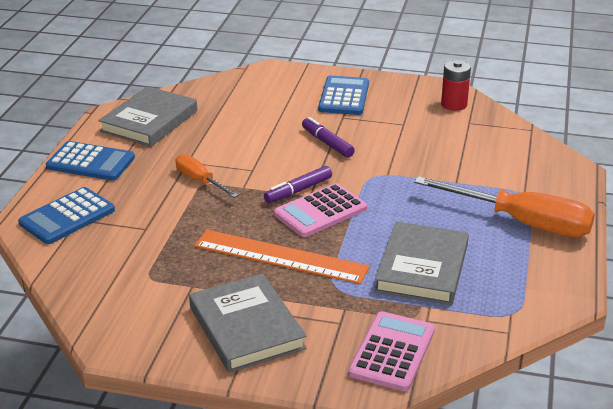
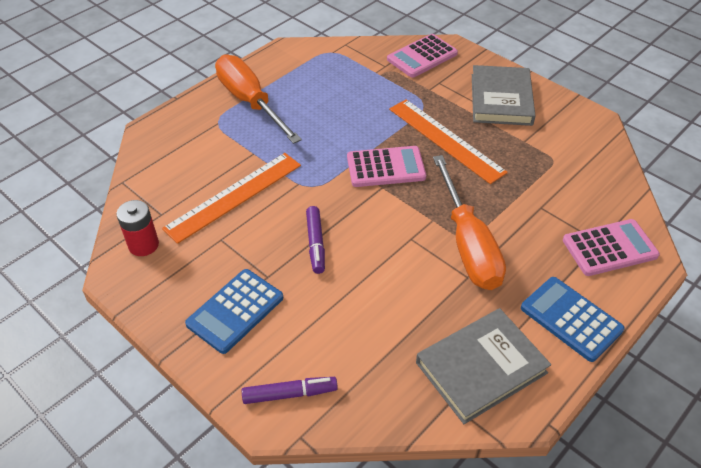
camera: 150 degrees left, 15 degrees up
blue calculator [18,187,115,244] -> pink calculator [563,219,660,276]
orange screwdriver [175,154,239,198] -> orange screwdriver [433,155,506,290], size x1.88
purple marker [264,166,332,203] -> purple marker moved to [242,377,338,404]
grey book [375,221,469,305] -> none
none -> orange ruler [162,153,301,244]

